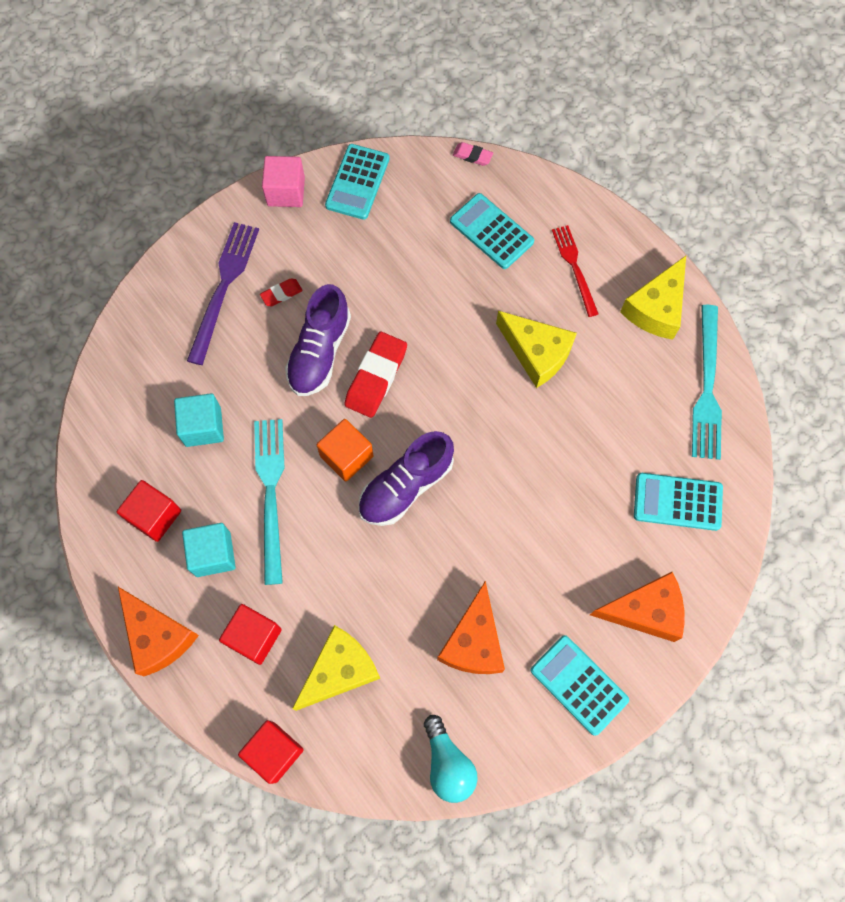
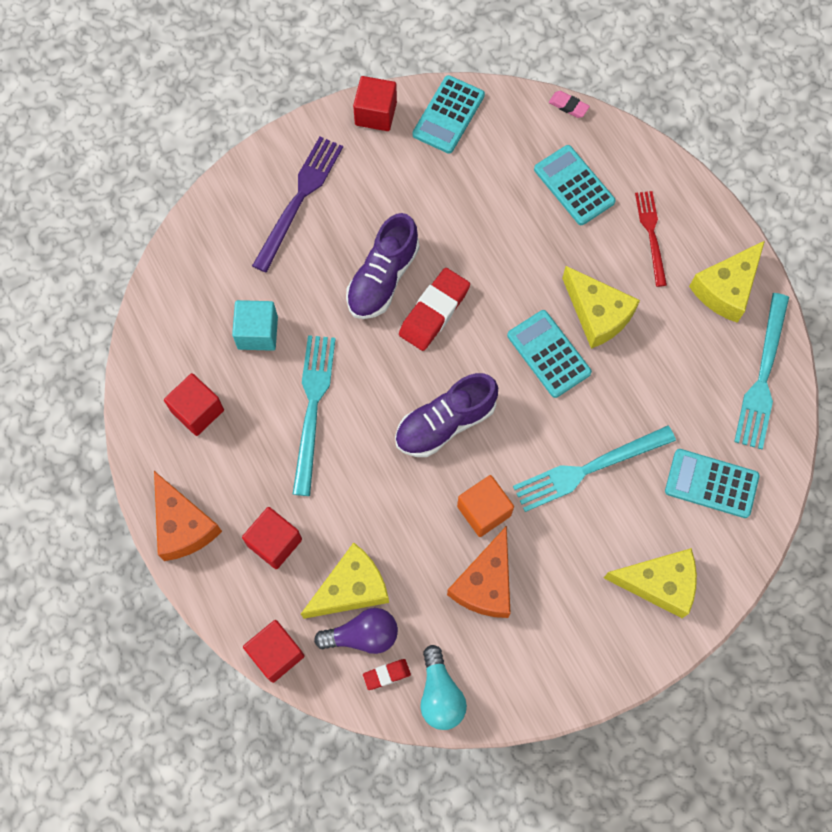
camera: 10 degrees right, 0 degrees up
turquoise cube [182,523,235,577] -> none
red eraser [260,279,303,306] -> red eraser moved to [363,659,411,690]
pink cube [262,156,305,207] -> red cube [353,76,397,131]
orange cube [316,419,373,481] -> orange cube moved to [457,475,514,537]
turquoise calculator [530,635,629,736] -> turquoise calculator moved to [507,310,592,398]
orange cheese [590,572,684,642] -> yellow cheese [604,548,697,618]
none -> purple light bulb [314,608,398,654]
none -> turquoise fork [513,426,676,512]

